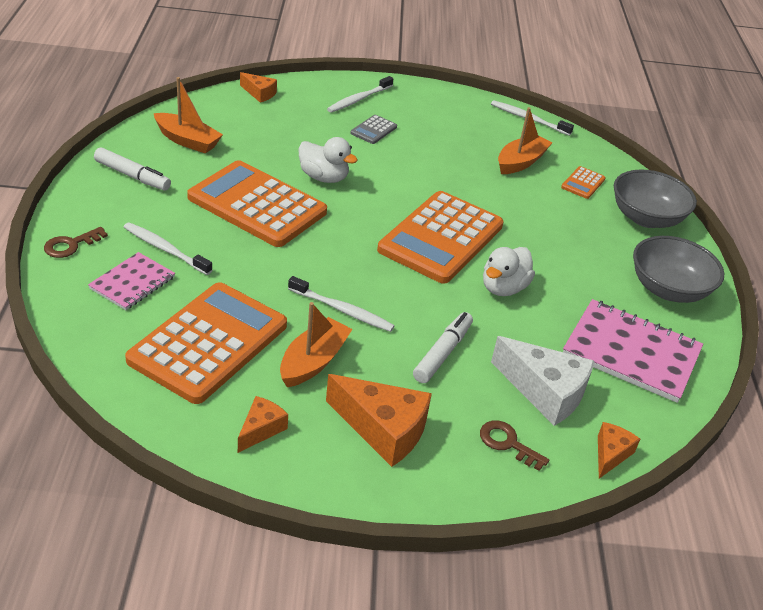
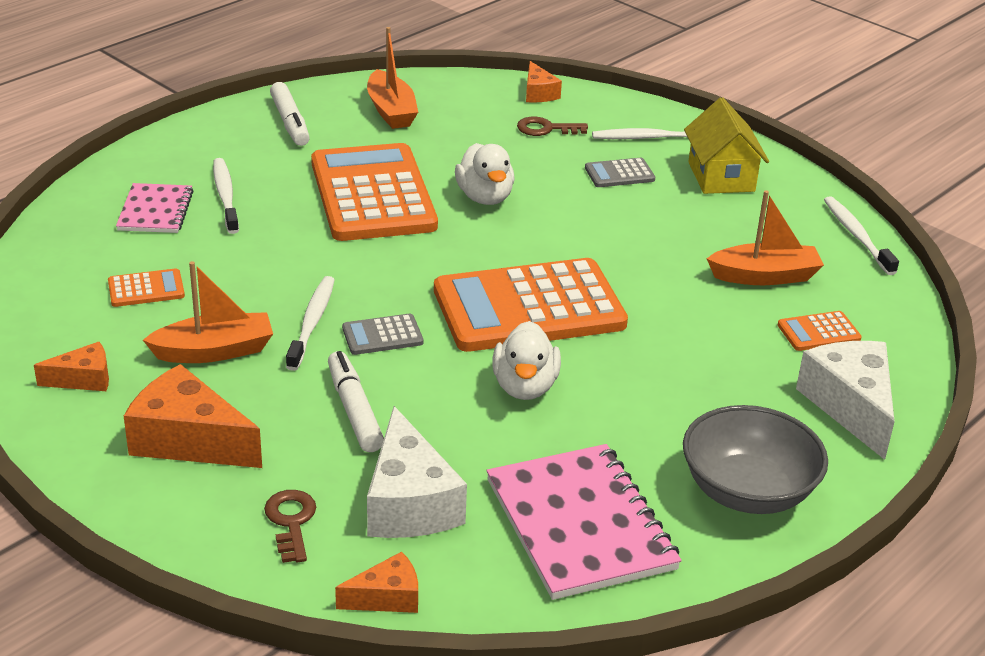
camera: 45 degrees right, 5 degrees down
brown key [44,227,108,258] -> brown key moved to [517,117,588,136]
pink notebook [88,252,175,310] -> pink notebook turned 75 degrees counterclockwise [116,183,193,233]
orange calculator [125,282,287,404] -> orange calculator [108,268,185,307], size x0.41
white toothbrush [288,276,395,332] -> white toothbrush turned 150 degrees counterclockwise [286,276,335,371]
orange cheese [326,374,432,467] -> orange cheese turned 135 degrees clockwise [124,364,262,468]
white marker [413,312,473,383] -> white marker turned 90 degrees counterclockwise [328,351,384,452]
white duck [483,247,535,296] -> white duck turned 75 degrees counterclockwise [492,321,561,400]
grey bowl [614,170,697,228] -> white cheese [796,341,895,460]
none -> grey calculator [342,314,423,355]
none -> yellow house [684,97,769,194]

